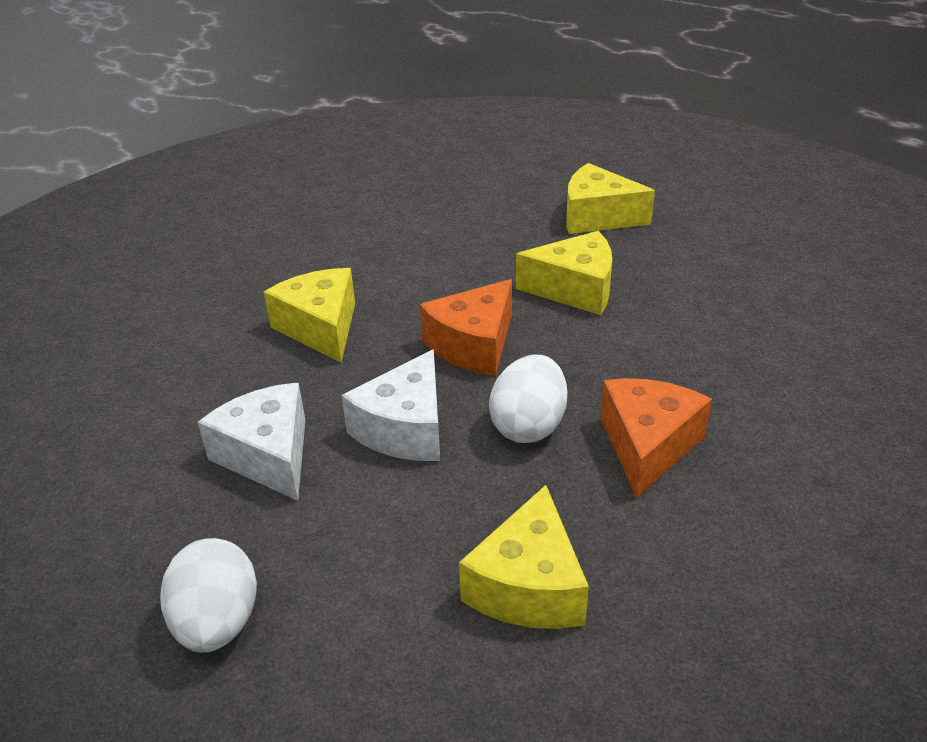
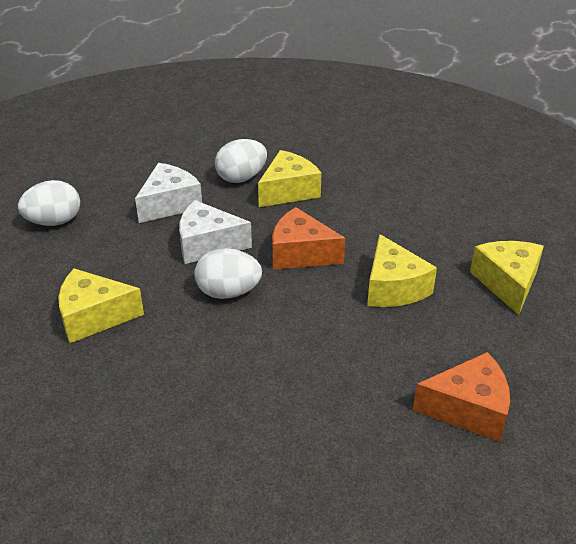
camera: 70 degrees right, 0 degrees up
orange cheese [600,378,712,498] -> orange cheese moved to [413,352,510,442]
none -> white egg [215,139,267,183]

